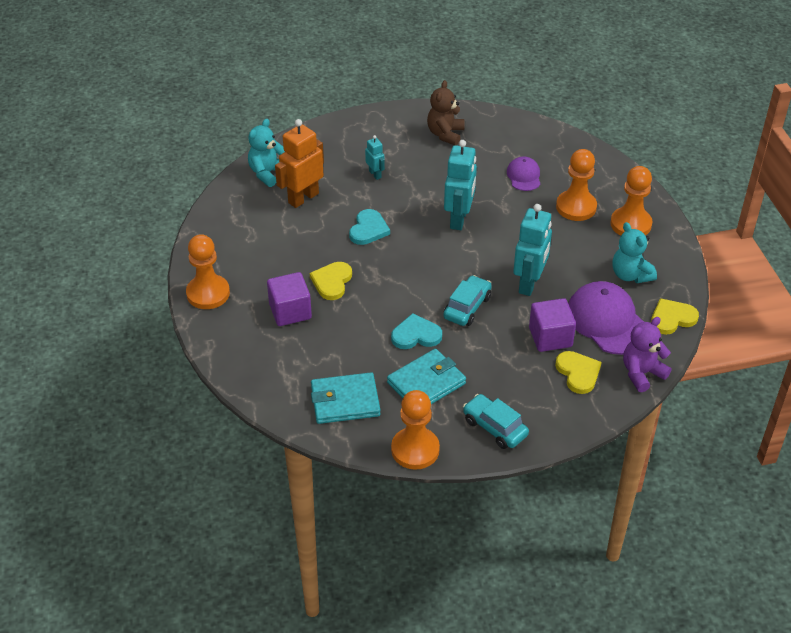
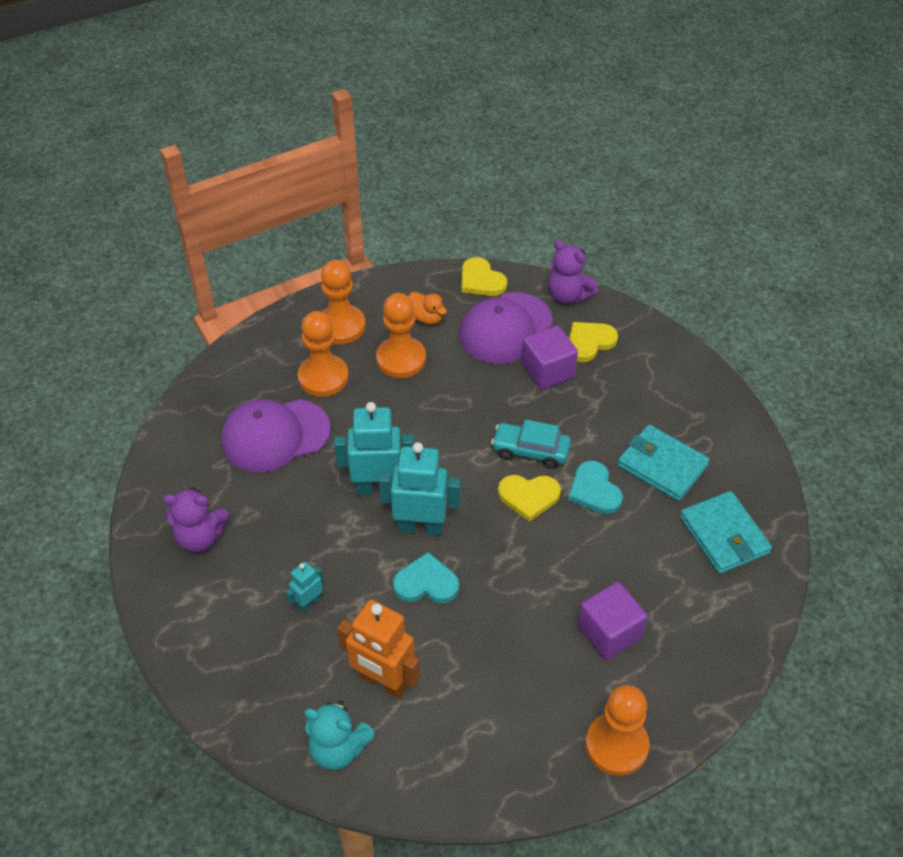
camera: 105 degrees left, 5 degrees up
yellow heart [310,262,352,300] -> yellow heart moved to [498,475,561,522]
orange pawn [391,390,440,470] -> orange pawn moved to [376,293,426,378]
brown teddy bear [427,80,465,146] -> purple teddy bear [163,487,229,552]
turquoise car [463,394,529,449] -> none
purple cap [507,156,540,191] -> purple cap [221,399,331,472], size x1.84
turquoise robot [513,204,552,296] -> turquoise robot moved to [379,442,460,535]
turquoise teddy bear [612,222,657,283] -> orange duck [408,292,447,325]

